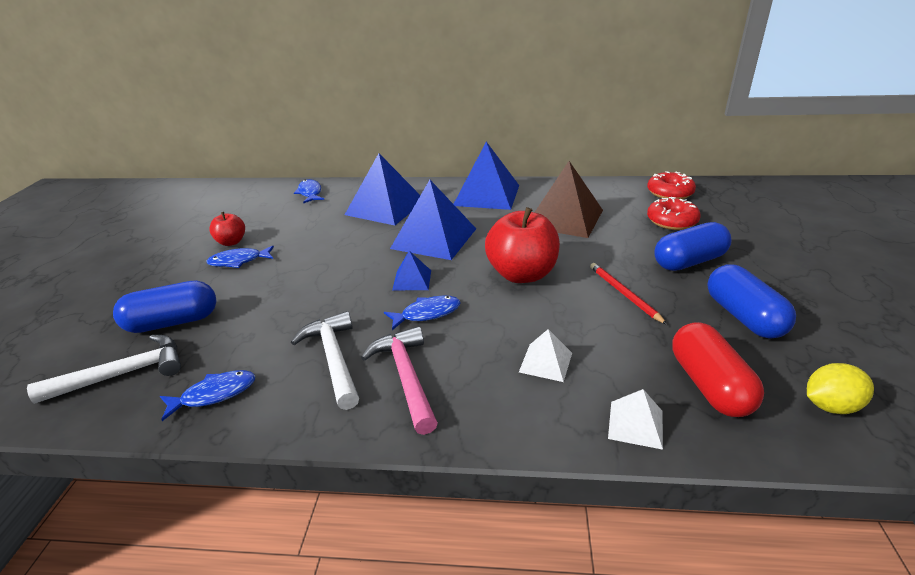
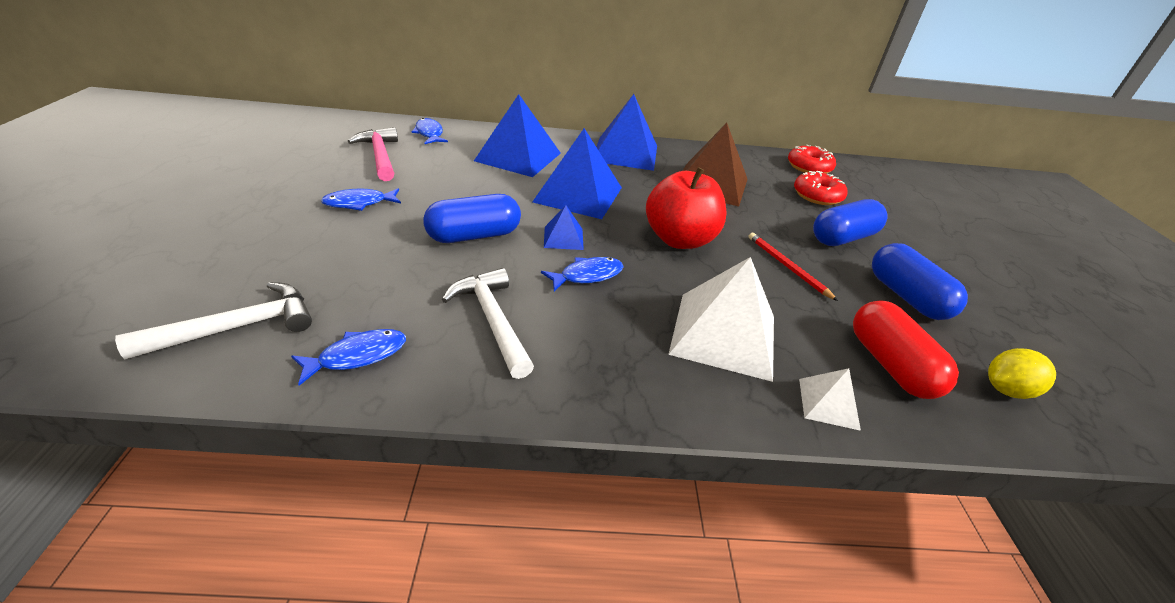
camera: 10 degrees left, 5 degrees up
blue capsule [113,280,216,333] -> blue capsule moved to [423,194,521,243]
red apple [209,212,245,246] -> none
pink hammer [361,326,438,435] -> pink hammer moved to [347,127,398,181]
white pyramid [519,329,572,382] -> white pyramid [668,257,774,382], size x2.07

